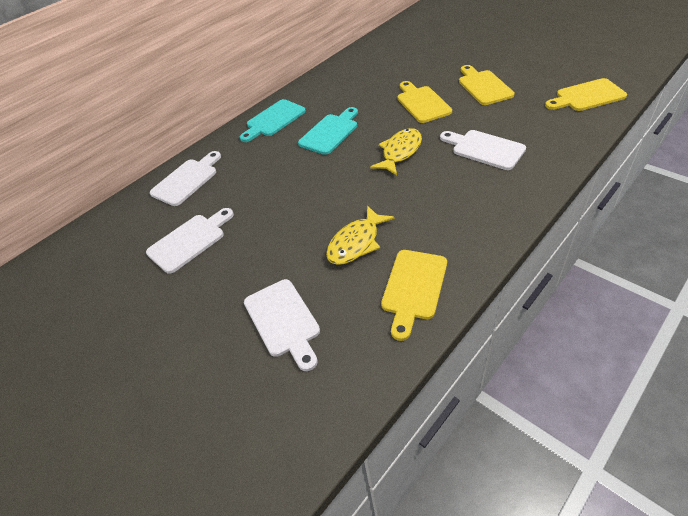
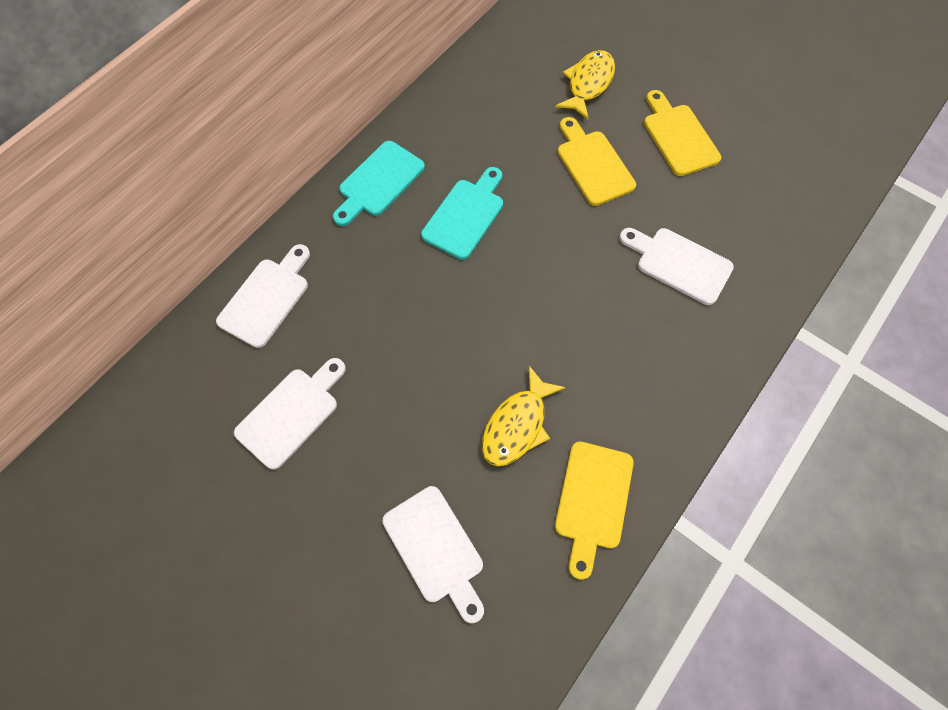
camera: 10 degrees left, 20 degrees up
yellow fish [370,128,422,175] -> yellow fish moved to [555,50,615,119]
yellow cutting board [545,78,627,111] -> none

